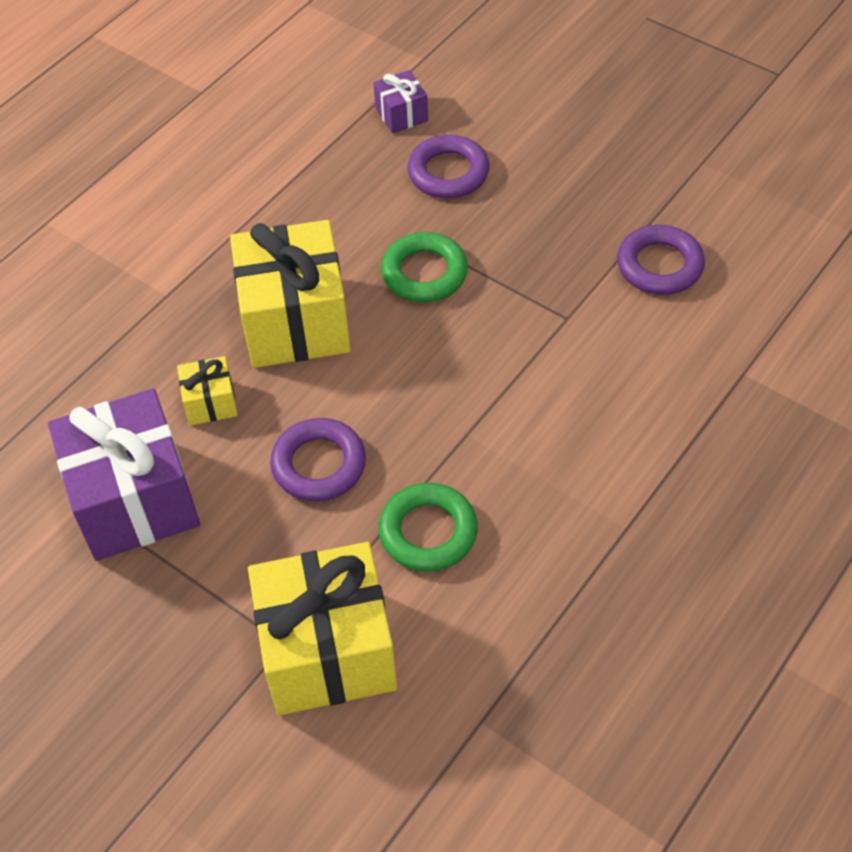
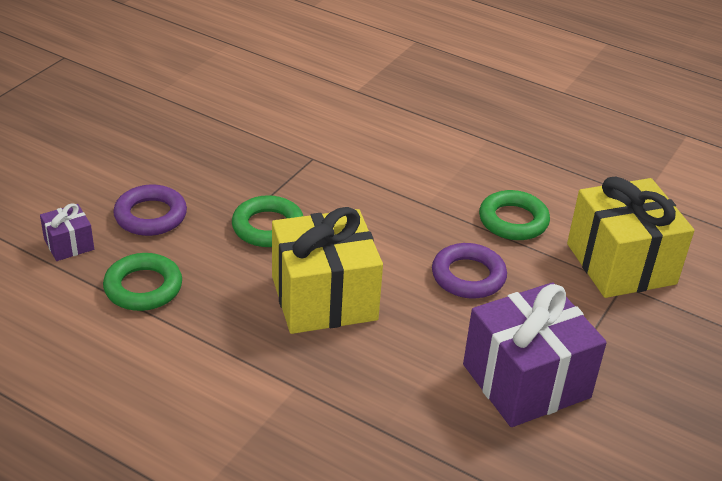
camera: 100 degrees left, 15 degrees down
yellow gift [177,356,238,426] -> none
purple ring [617,225,705,295] -> none
none -> green ring [103,253,182,311]

